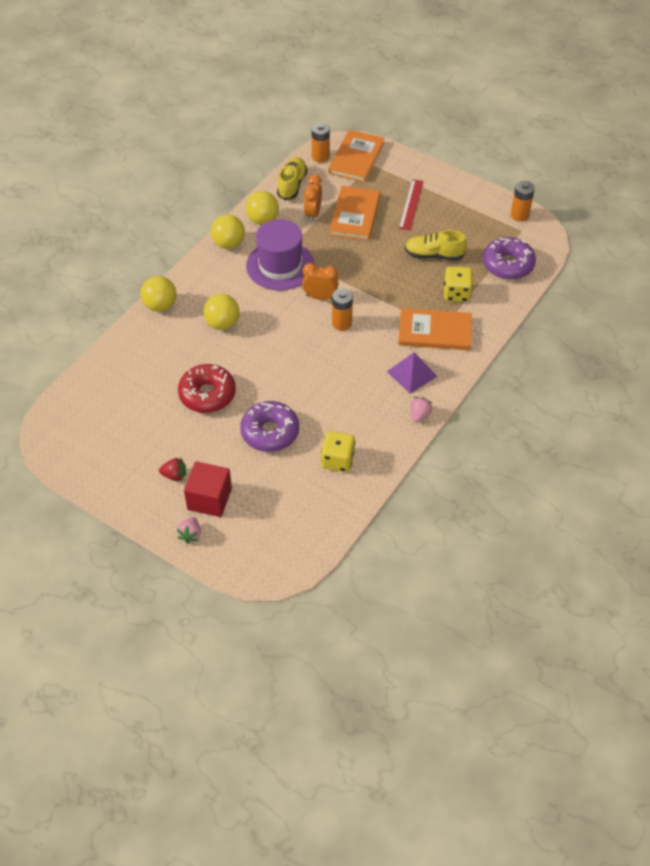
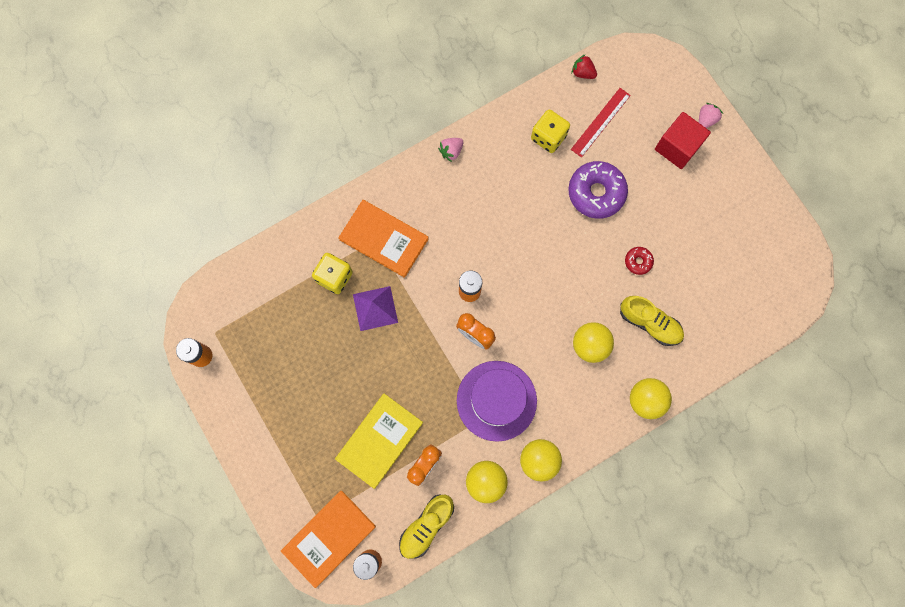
camera: 155 degrees left, 25 degrees up
red strawberry [159,458,186,481] -> red strawberry moved to [572,54,597,79]
red donut [178,364,236,413] -> red donut [625,247,654,275], size x0.48
orange book [329,186,380,241] -> yellow book [335,394,423,489]
purple pyramid [387,352,438,394] -> purple pyramid moved to [353,286,398,331]
red ruler [399,179,423,230] -> red ruler moved to [571,88,631,157]
yellow shoe [405,230,467,261] -> yellow shoe moved to [620,296,684,346]
purple donut [483,237,536,280] -> none

